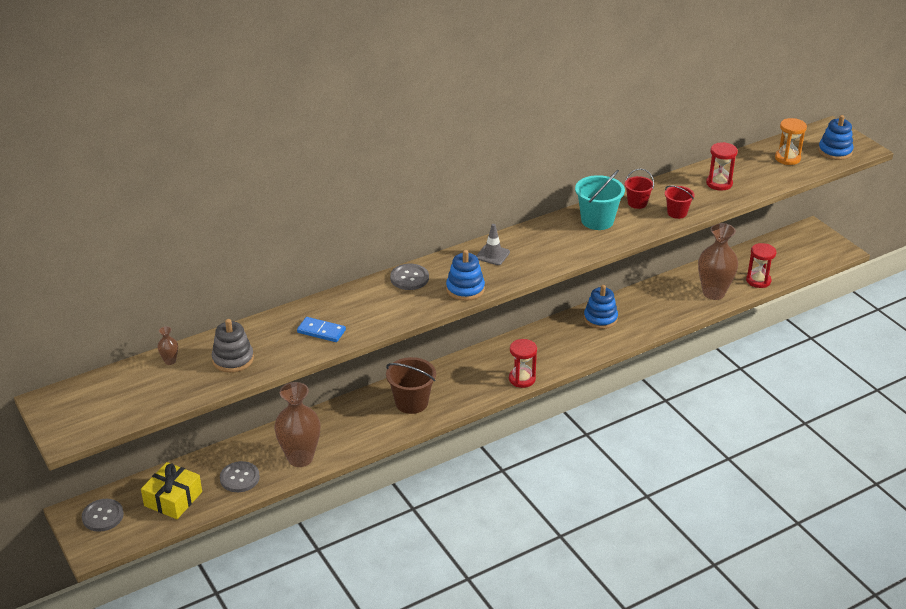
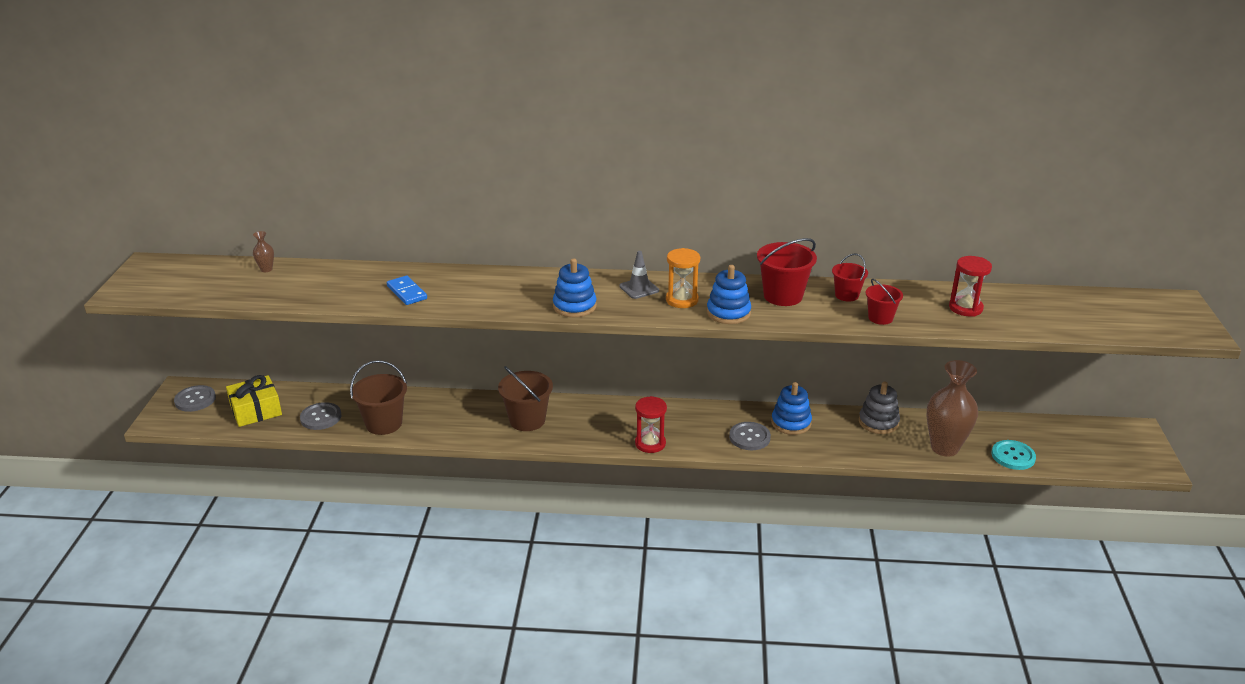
camera: 35 degrees right, 5 degrees down
grey stacking toy [212,319,254,373] -> grey stacking toy moved to [859,381,900,434]
brown vase [274,382,321,467] -> brown bucket [350,360,407,435]
grey button [390,264,429,290] -> grey button moved to [729,422,771,450]
turquoise bucket [575,170,625,230] -> red bucket [757,238,817,306]
red hourglass [746,243,776,288] -> turquoise button [991,440,1036,470]
orange hourglass [775,118,807,165] -> orange hourglass moved to [666,248,700,308]
blue stacking toy [818,115,853,160] -> blue stacking toy moved to [707,265,751,324]

